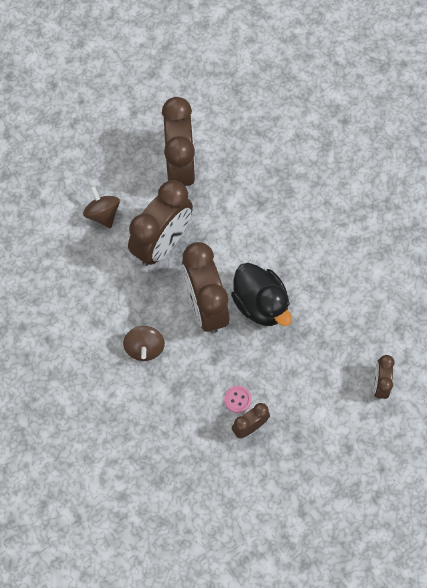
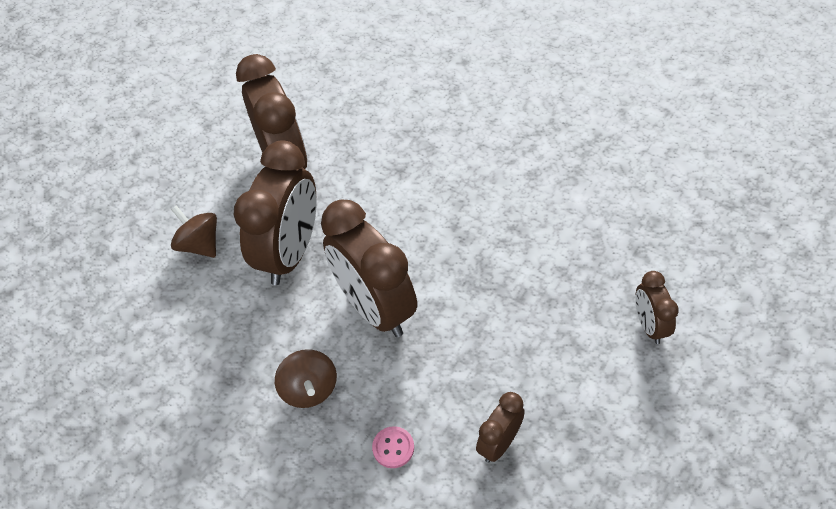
camera: 15 degrees left, 15 degrees down
pink button [224,386,252,413] -> pink button moved to [372,426,414,468]
black duck [231,263,292,326] -> none

